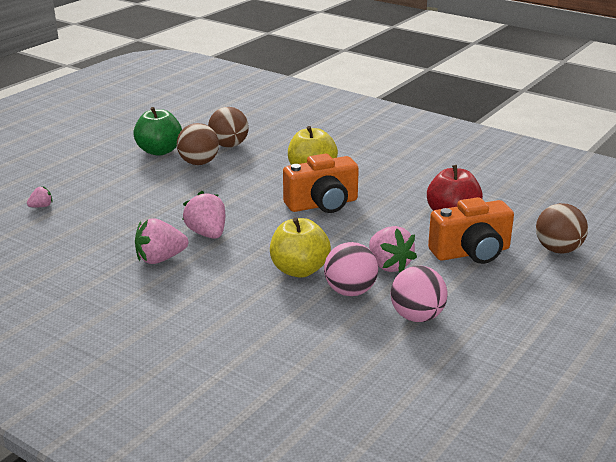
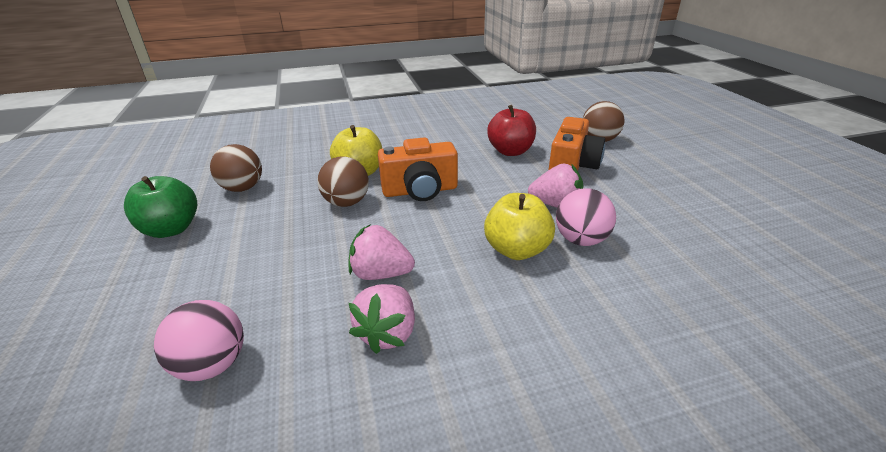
camera: 50 degrees left, 5 degrees up
pink strawberry [27,186,53,207] -> none
brown ball [177,123,219,165] -> brown ball moved to [317,156,369,207]
orange camera [283,153,359,213] -> orange camera turned 60 degrees clockwise [378,137,458,201]
pink ball [391,266,448,322] -> pink ball moved to [154,300,244,381]

